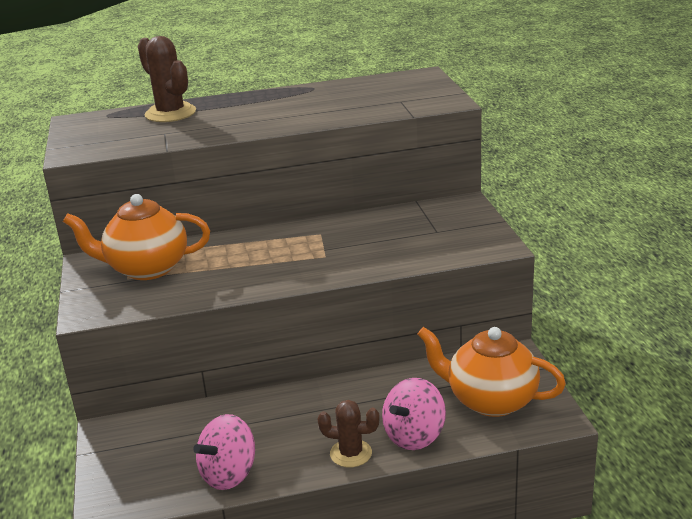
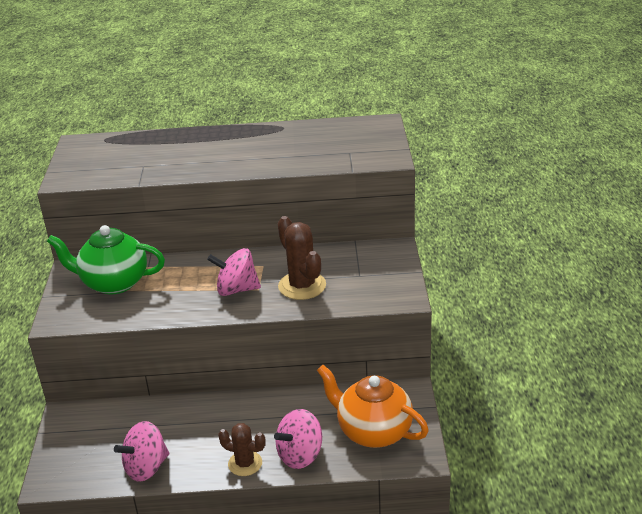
camera: 10 degrees right, 5 degrees up
orange teapot [63,194,210,280] -> green teapot [47,225,165,294]
brown cactus [138,36,196,122] -> brown cactus moved to [278,216,326,300]
none -> pink spinning top [207,248,261,296]

